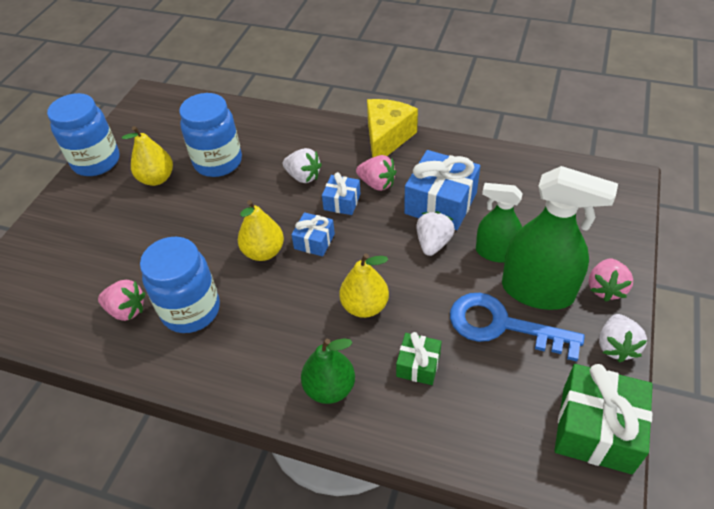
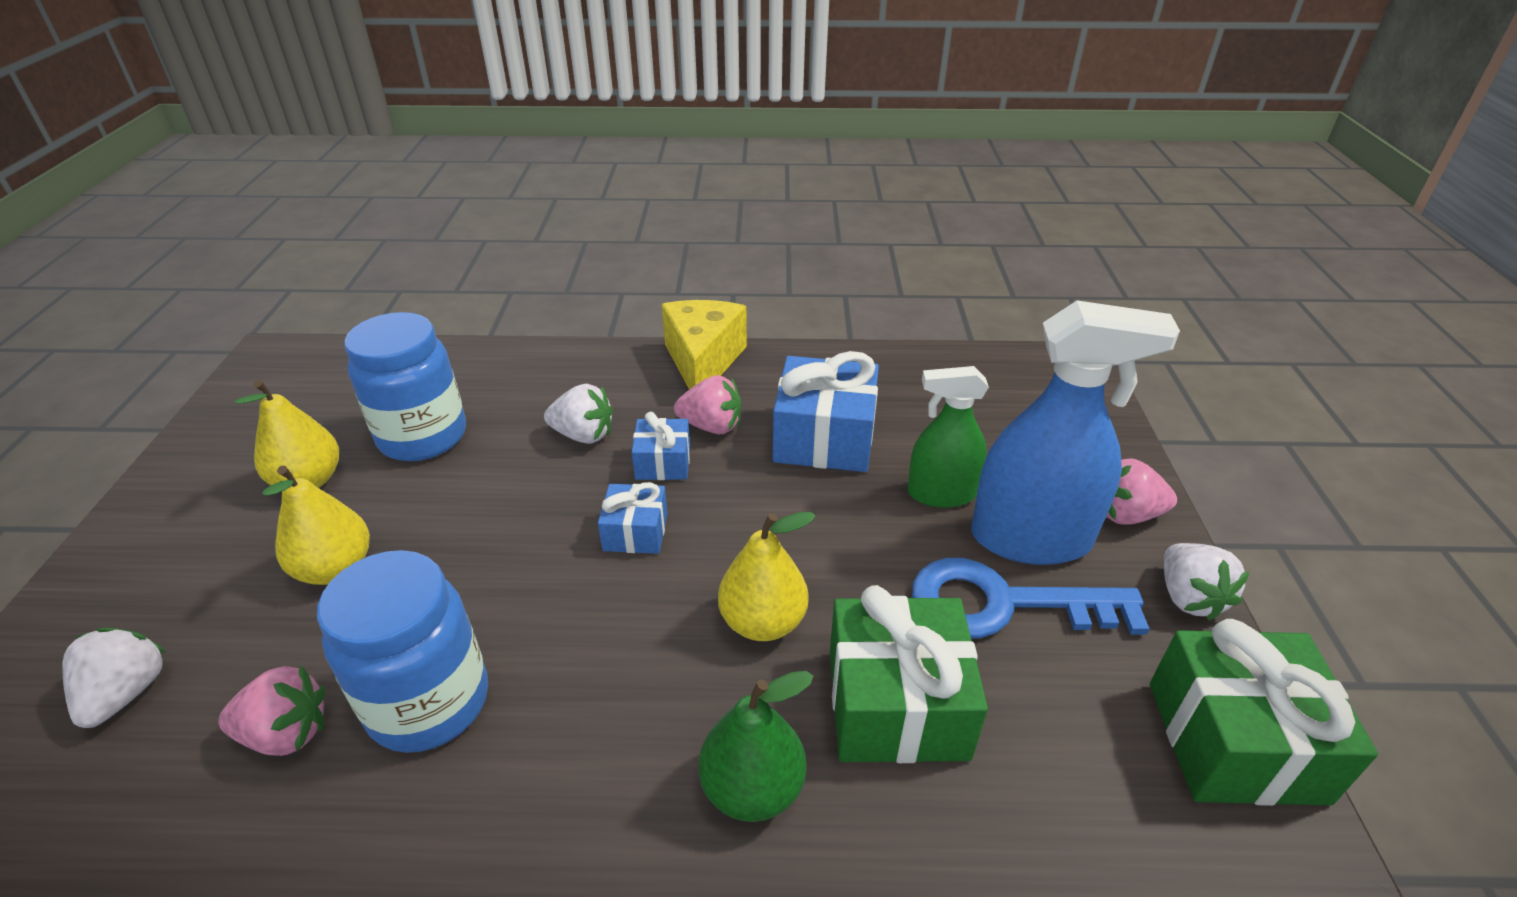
camera: 20 degrees left, 10 degrees down
blue jar [47,93,120,176] -> none
yellow pear [238,200,284,261] -> yellow pear moved to [262,466,370,585]
green gift [396,332,442,385] -> green gift [830,585,988,763], size x1.85
white strawberry [416,211,455,256] -> white strawberry moved to [62,628,167,728]
green spray bottle [502,166,618,310] -> blue spray bottle [971,300,1180,565]
pink strawberry [589,258,633,302] -> pink strawberry turned 90 degrees clockwise [1106,458,1177,525]

